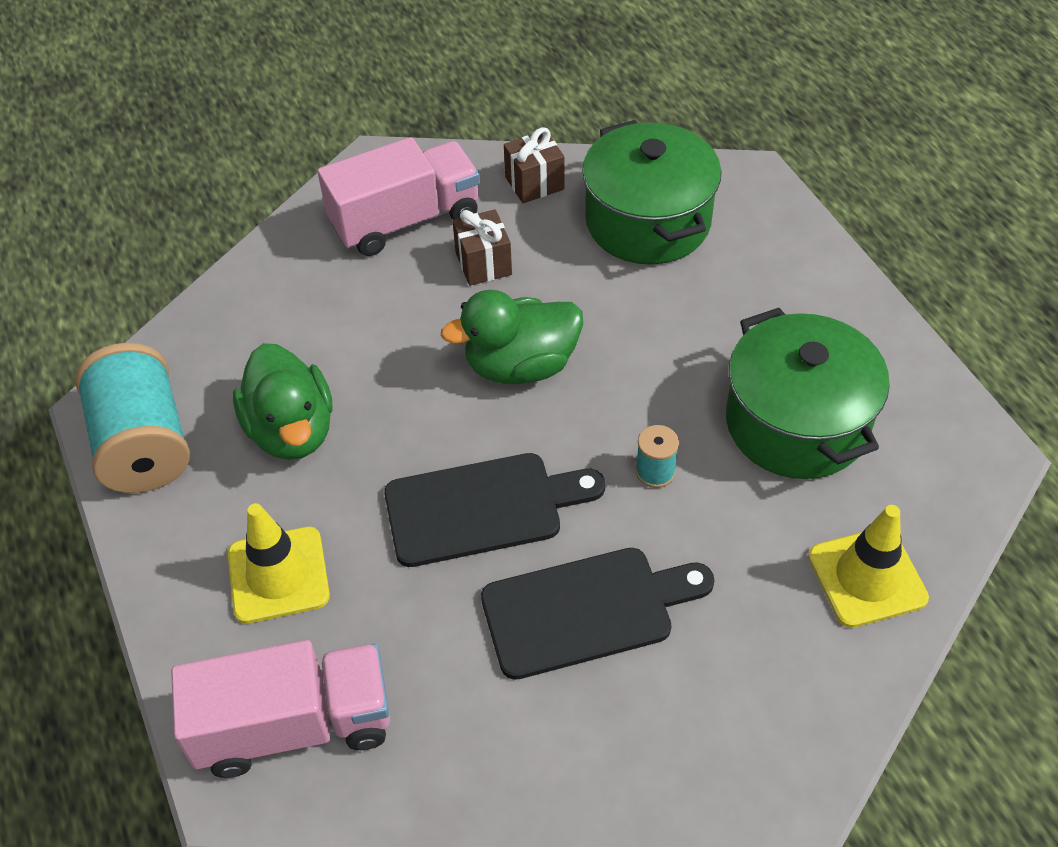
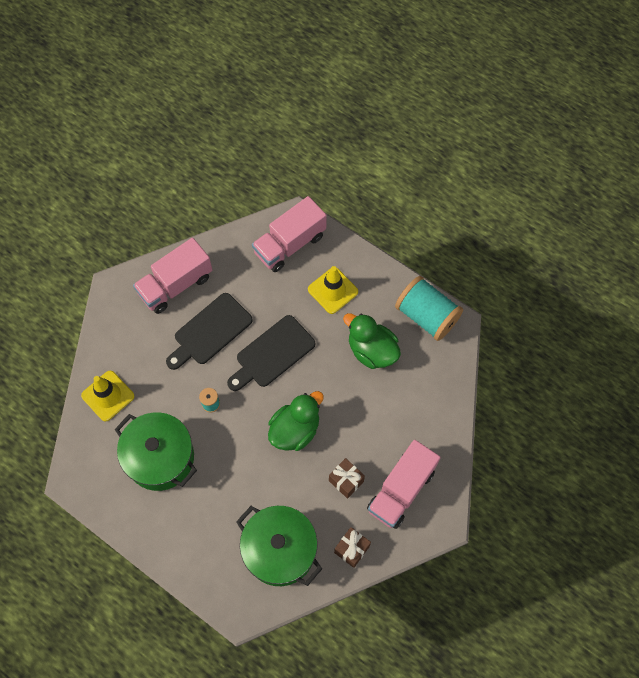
camera: 150 degrees right, 15 degrees up
none -> pink truck [133,238,212,314]

